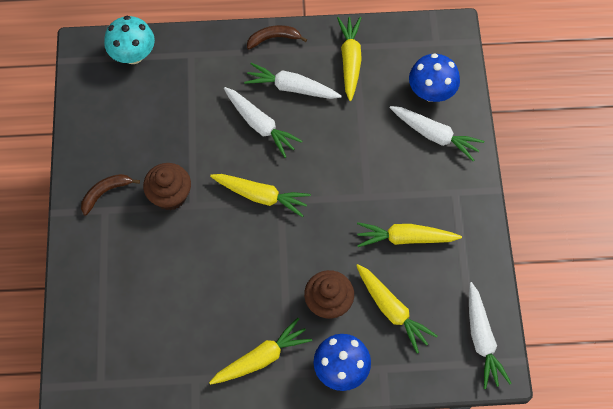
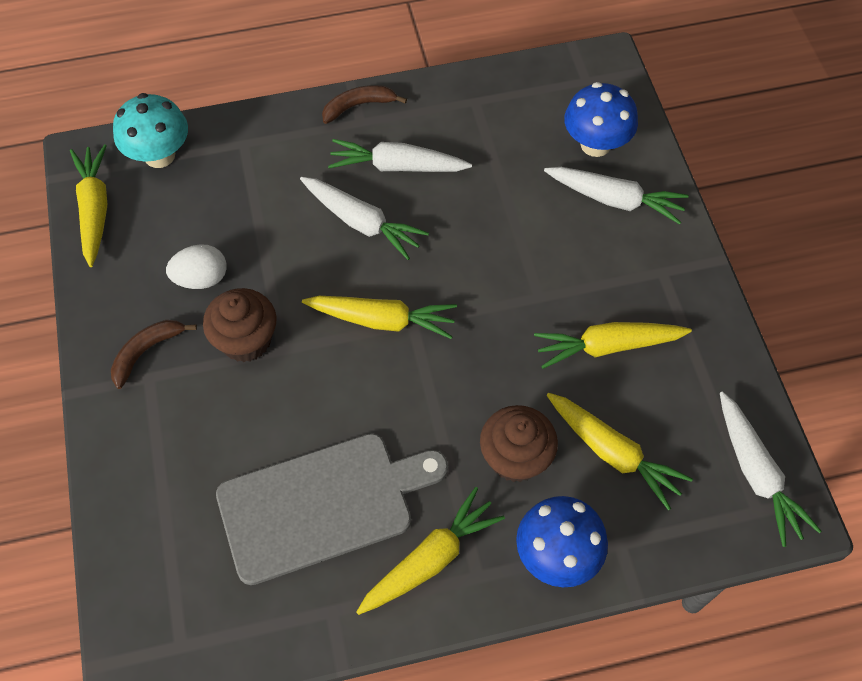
camera: 10 degrees left, 5 degrees down
yellow carrot [337,17,362,101] -> yellow carrot moved to [70,144,107,267]
none -> white egg [166,244,227,289]
none -> grey cutting board [216,433,448,585]

